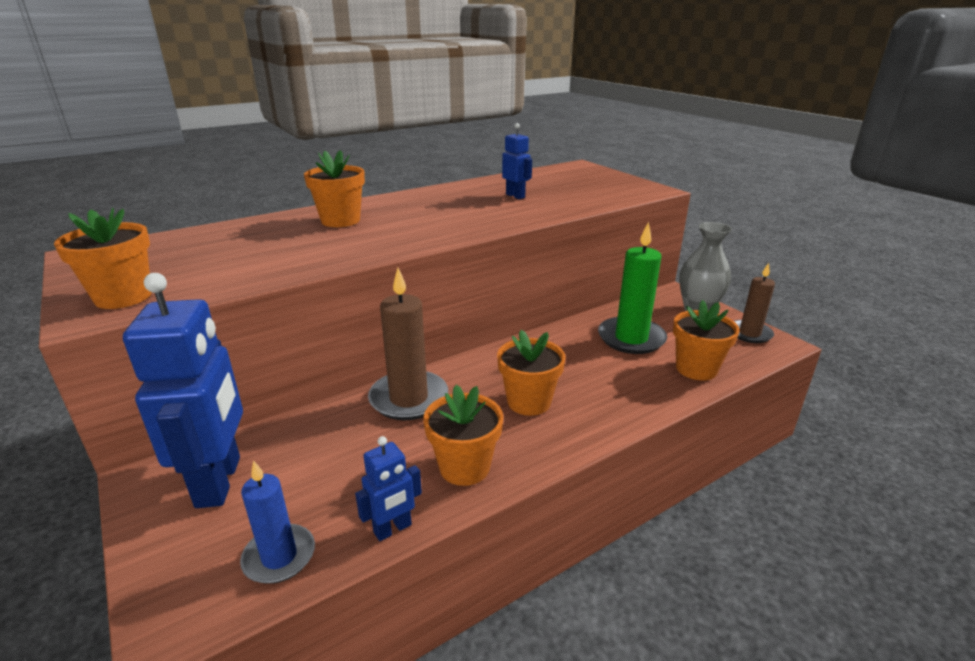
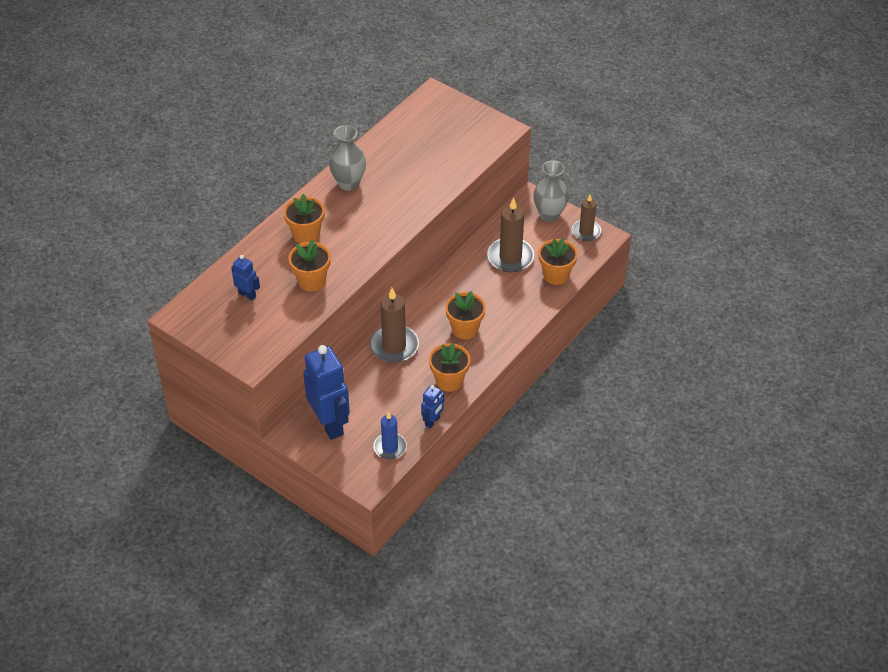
camera: 20 degrees left, 20 degrees up
orange flower pot [54,208,152,309] -> orange flower pot moved to [288,240,331,291]
blue robot [502,123,532,199] -> blue robot moved to [231,255,260,300]
green candle [598,222,667,354] -> brown candle [487,197,534,272]
none -> grey vase [329,125,366,191]

